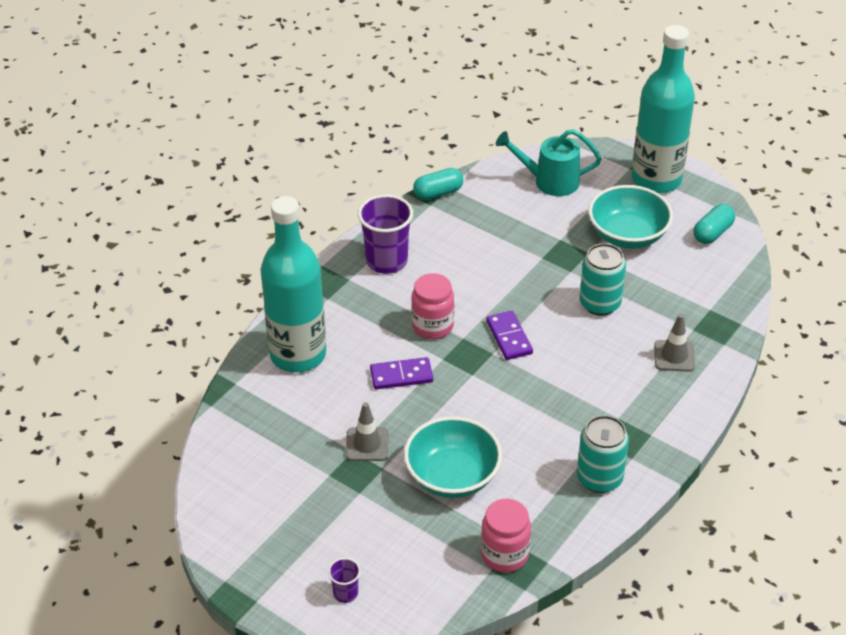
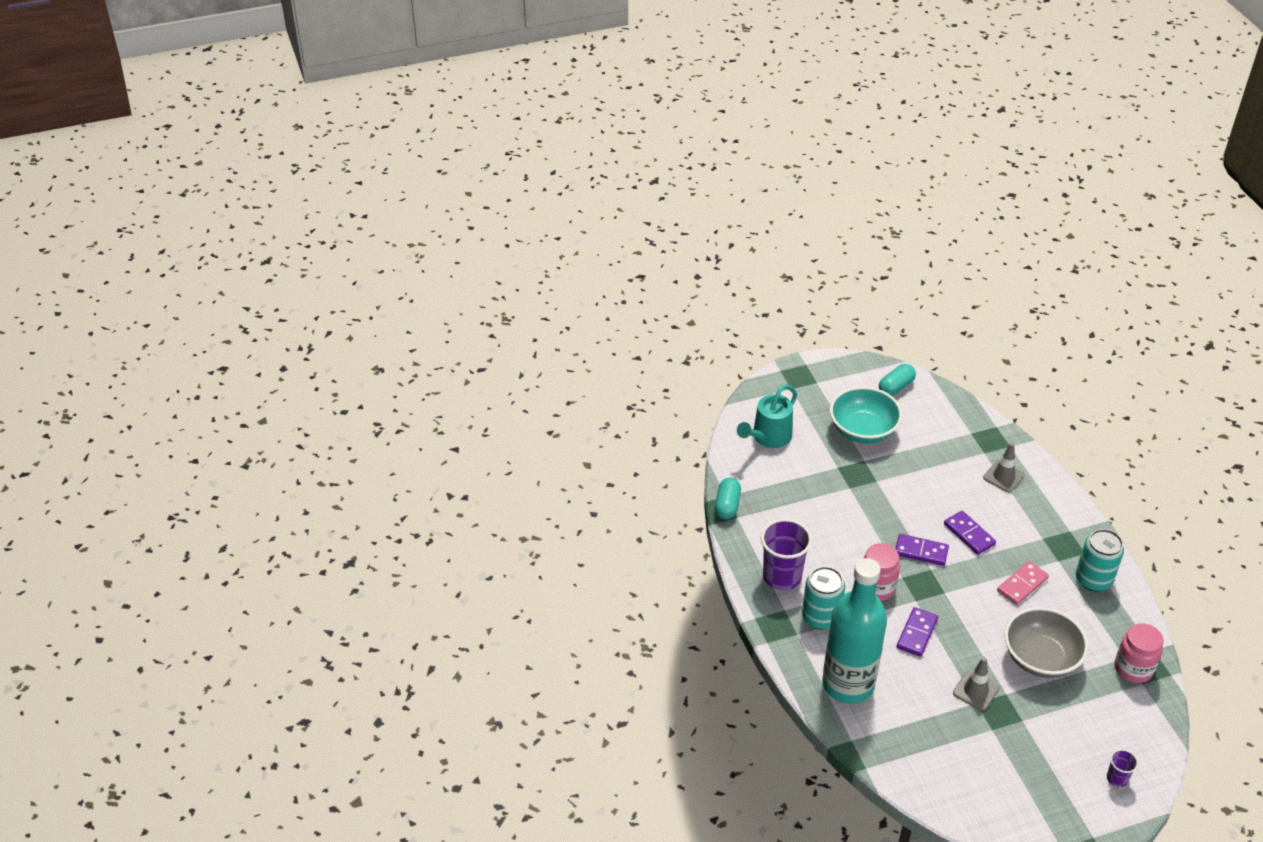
camera: 55 degrees left, 0 degrees up
turquoise bowl [404,416,502,498] -> grey bowl [1004,607,1089,678]
turquoise can [580,243,626,316] -> turquoise can moved to [802,566,845,630]
turquoise bottle [632,25,695,194] -> none
turquoise capsule [693,204,735,244] -> turquoise capsule turned 60 degrees clockwise [879,364,916,396]
none -> purple domino [944,511,996,555]
none -> pink domino [997,561,1049,605]

